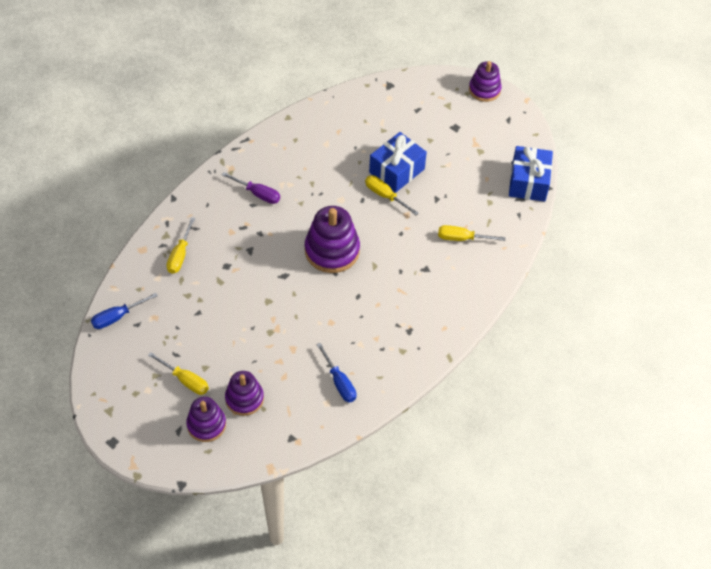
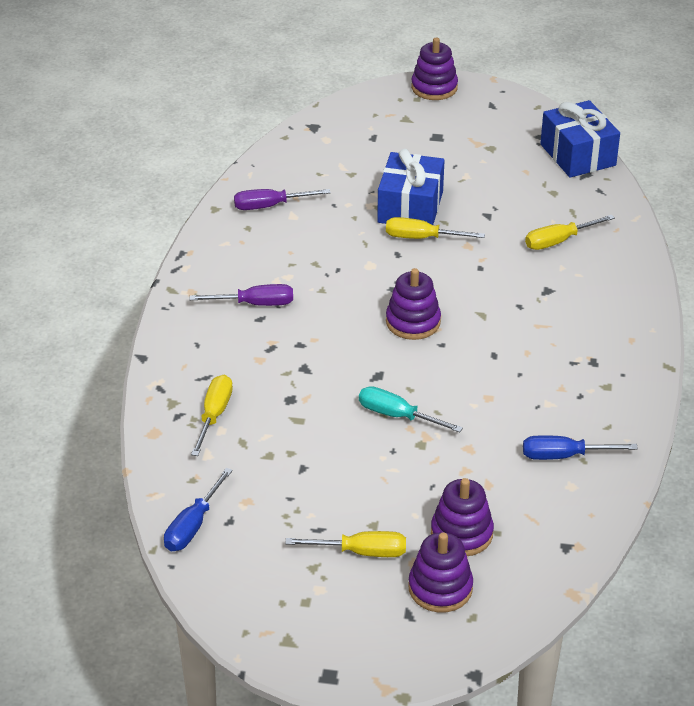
camera: 30 degrees left, 15 degrees down
yellow screwdriver [167,217,195,274] -> yellow screwdriver turned 150 degrees counterclockwise [191,375,233,456]
purple stacking toy [305,206,360,273] -> purple stacking toy [386,268,441,340], size x0.64
blue screwdriver [316,343,356,402] -> blue screwdriver turned 150 degrees clockwise [523,435,638,460]
none -> purple screwdriver [234,189,331,210]
none -> turquoise screwdriver [359,386,463,433]

